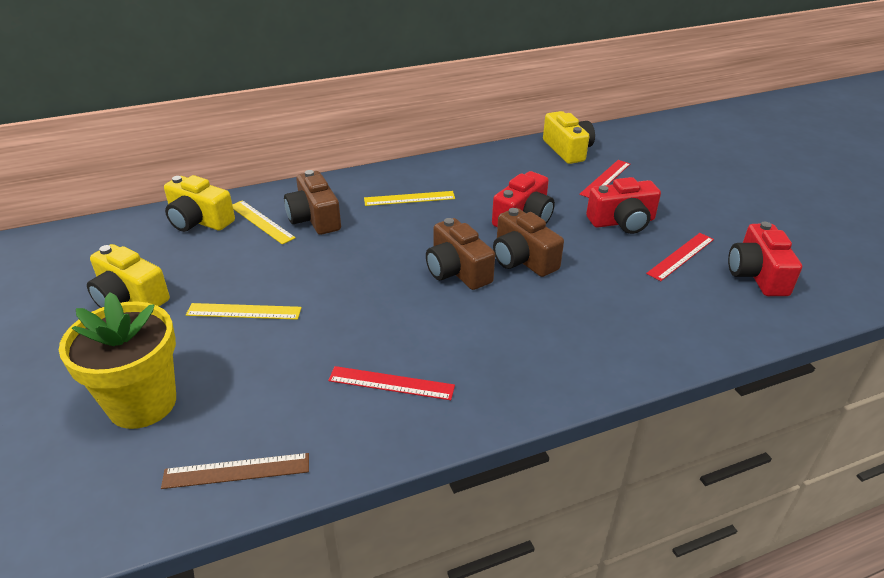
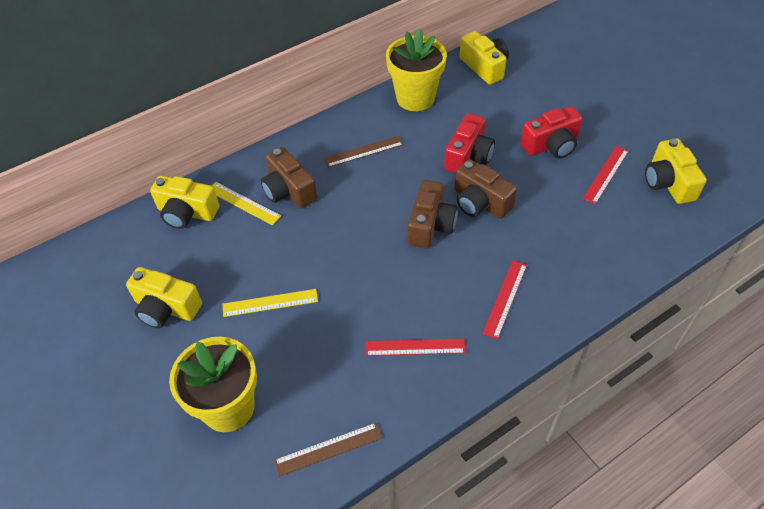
camera: 10 degrees left, 15 degrees up
yellow ruler [364,191,455,206] -> brown ruler [324,136,404,168]
brown camera [426,218,495,290] -> brown camera turned 120 degrees counterclockwise [408,180,458,248]
red ruler [579,160,630,198] -> red ruler moved to [482,260,527,339]
red camera [728,222,802,296] -> yellow camera [645,138,707,204]
none -> yellow flower pot [386,29,447,111]

